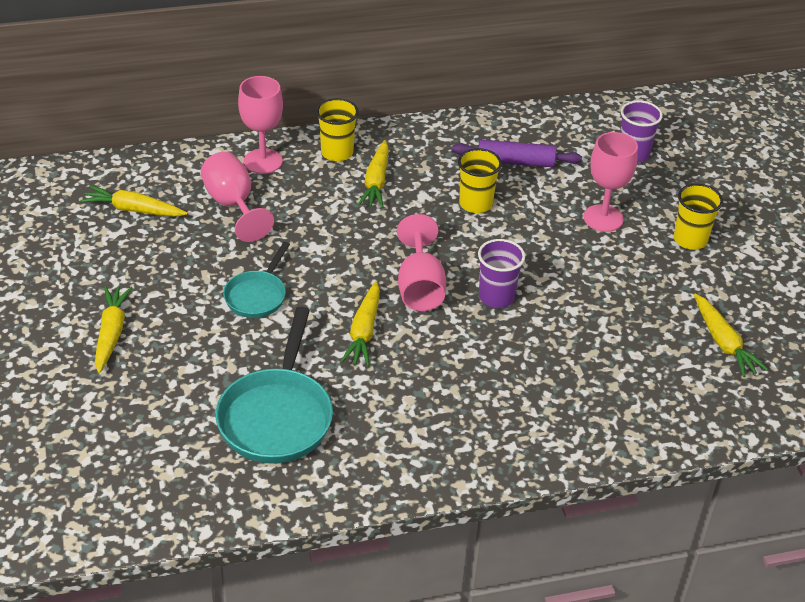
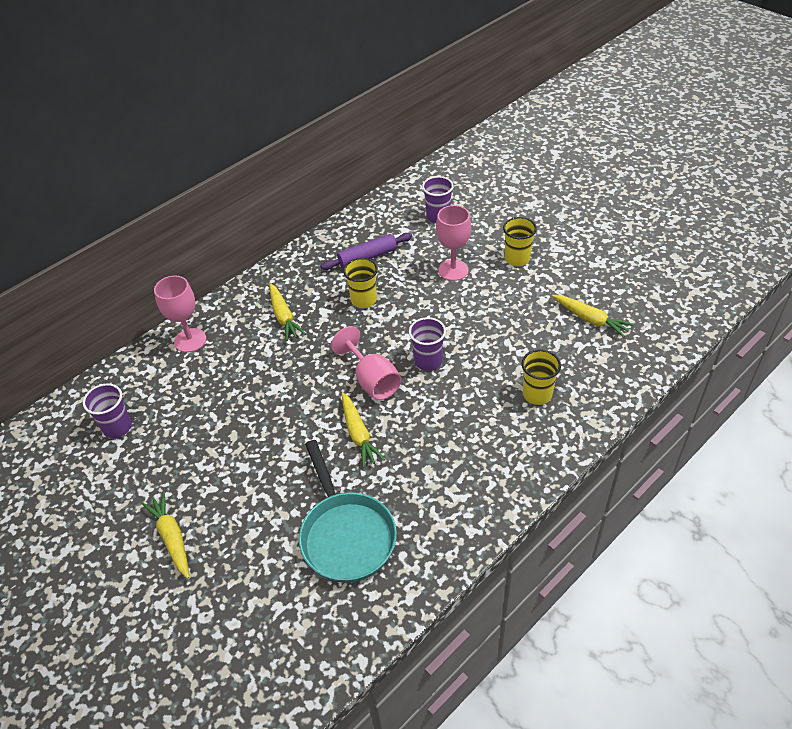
camera: 25 degrees left, 5 degrees up
yellow carrot [80,186,187,217] -> purple cup [83,383,132,438]
pink goblet [201,152,274,242] -> none
turquoise pan [223,242,290,318] -> none
yellow cup [316,98,359,161] -> yellow cup moved to [522,349,561,405]

